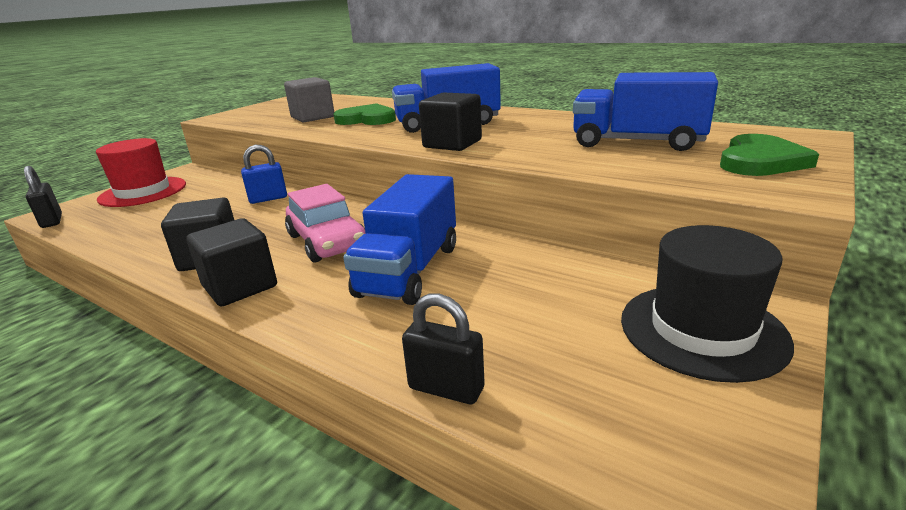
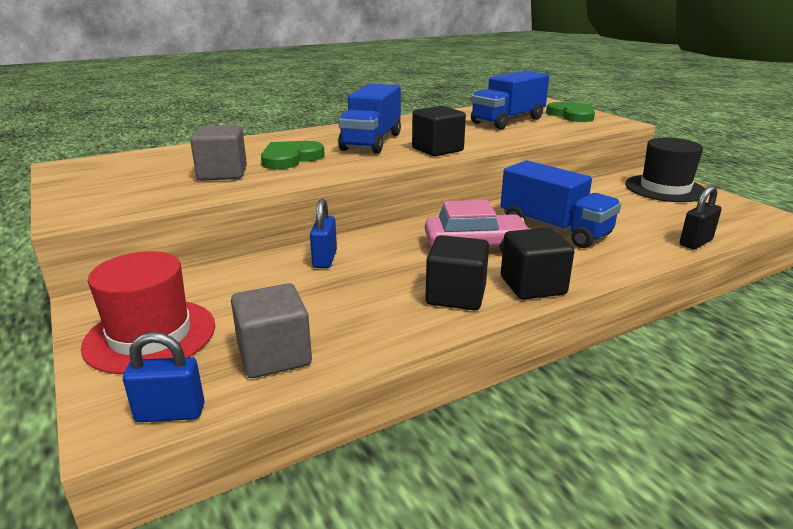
camera: 65 degrees left, 0 degrees up
black padlock [24,166,62,228] -> blue padlock [123,332,205,422]
none -> grey cube [231,283,312,378]

